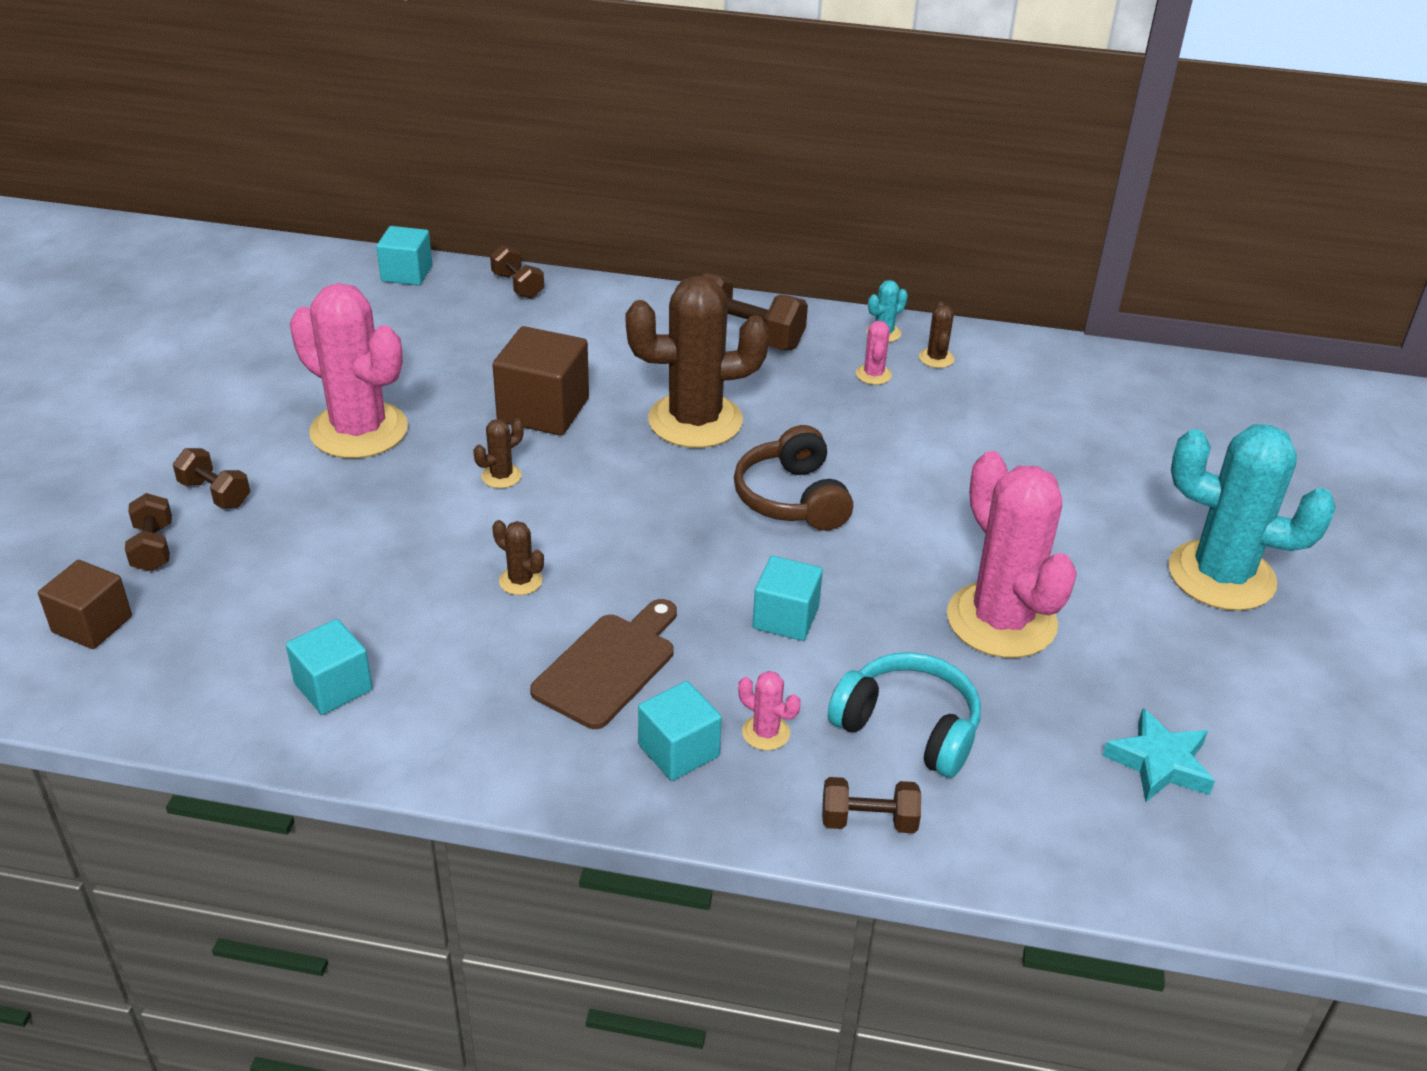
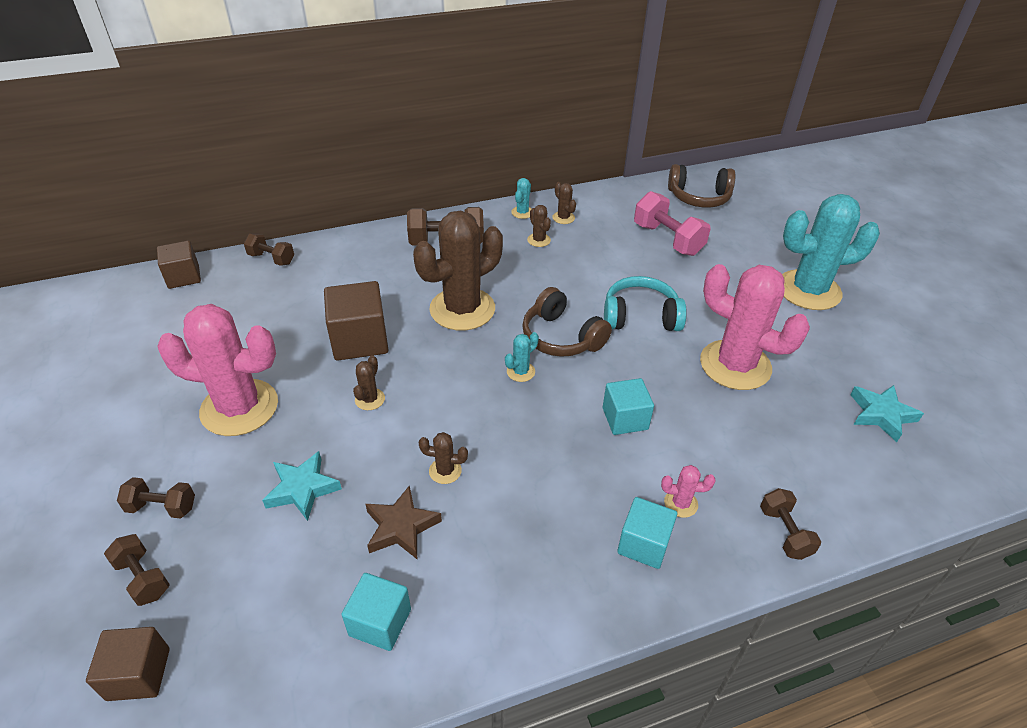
camera: 30 degrees left, 5 degrees up
turquoise cube [376,226,432,285] -> brown cube [157,241,201,289]
brown cutting board [530,599,677,729] -> none
brown dumbbell [822,777,921,833] -> brown dumbbell turned 75 degrees counterclockwise [760,488,822,560]
turquoise headphones [828,652,981,778] -> turquoise headphones moved to [604,276,687,331]
pink cactus [856,321,892,385] -> brown cactus [527,205,551,247]
none -> turquoise star [262,451,342,521]
none -> brown star [365,485,442,559]
none -> turquoise cactus [505,332,539,382]
none -> pink dumbbell [634,191,711,256]
none -> brown headphones [668,164,736,208]

